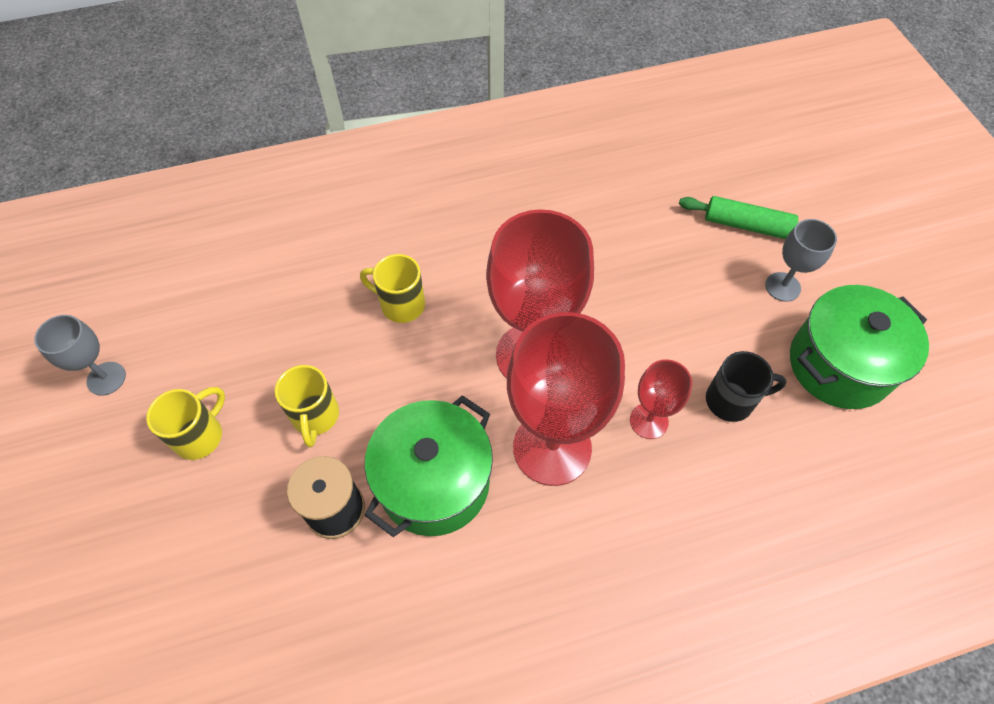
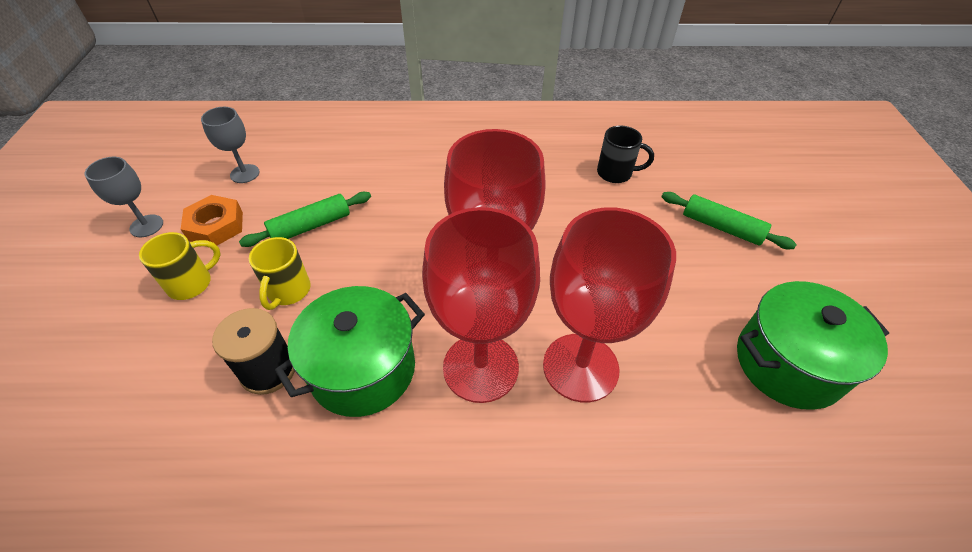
camera: 15 degrees right, 10 degrees down
yellow mug [360,254,425,323] -> none
red goblet [630,359,692,439] -> red goblet [543,208,676,402], size x2.00
black mug [706,351,787,422] -> black mug moved to [597,125,654,183]
grey goblet [765,219,837,302] -> grey goblet moved to [201,107,260,183]
none -> orange nut [181,195,243,245]
none -> green rolling pin [239,192,371,247]

